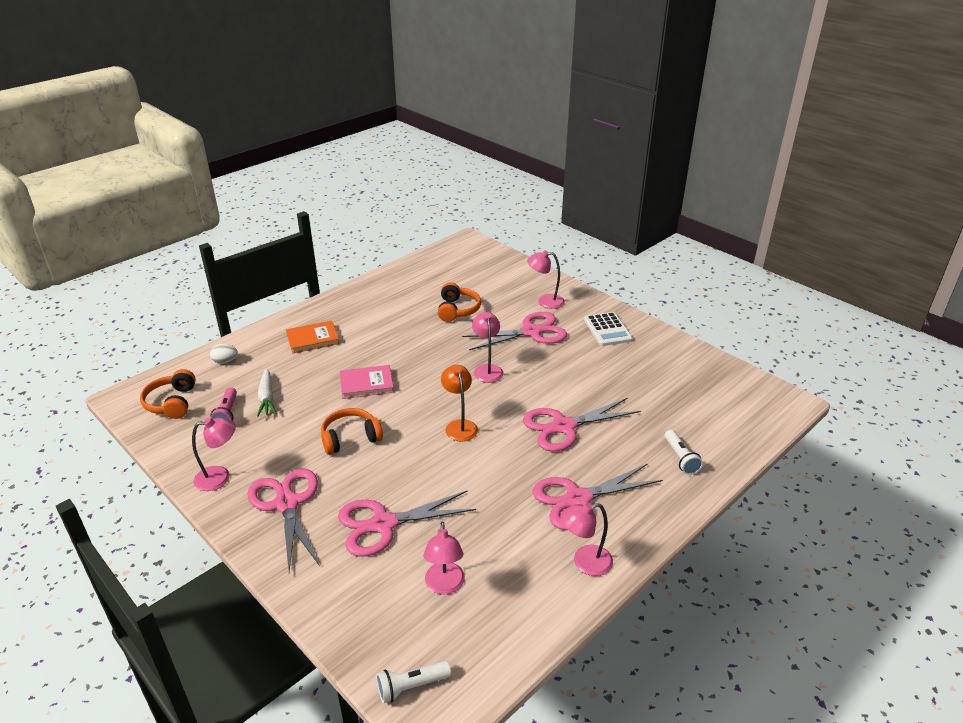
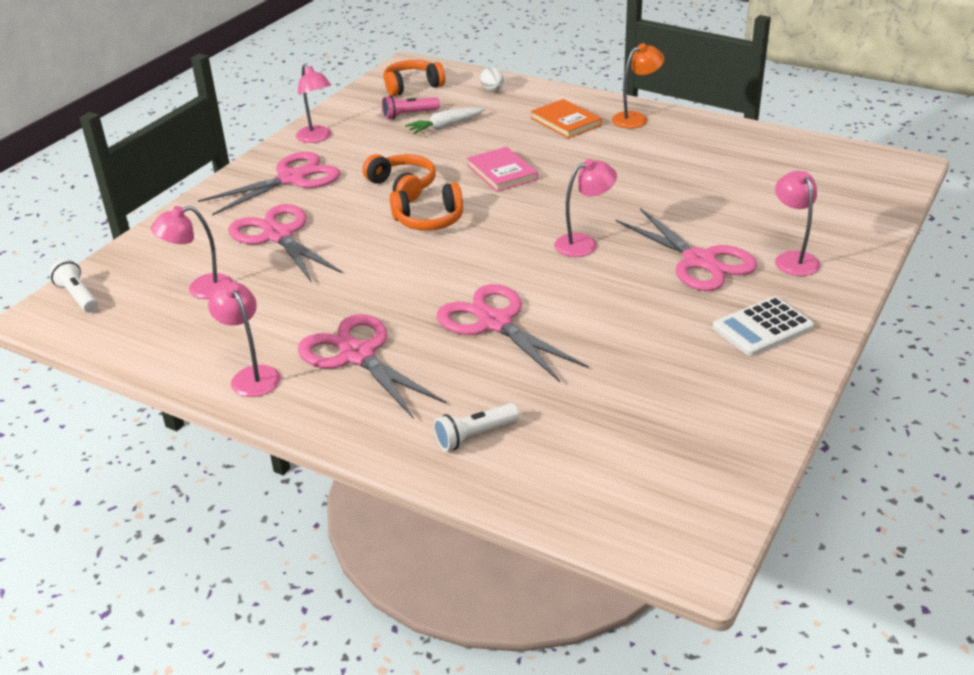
camera: 75 degrees right, 0 degrees up
orange headphones [438,282,481,322] -> orange headphones moved to [390,182,463,231]
orange lamp [441,365,478,442] -> orange lamp moved to [612,43,665,128]

